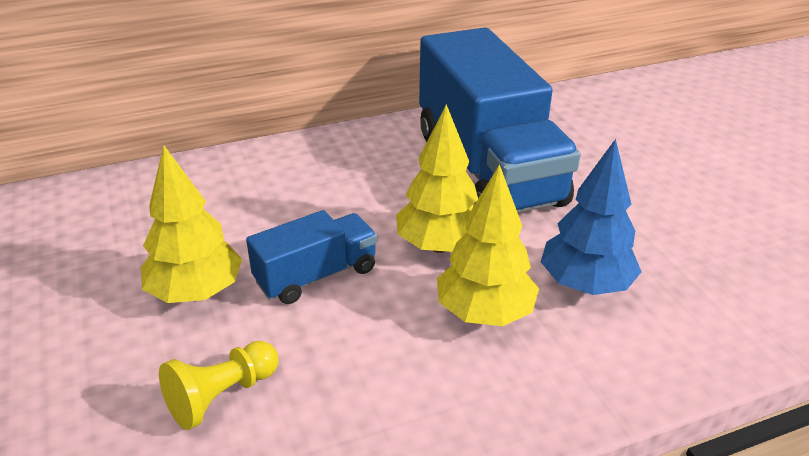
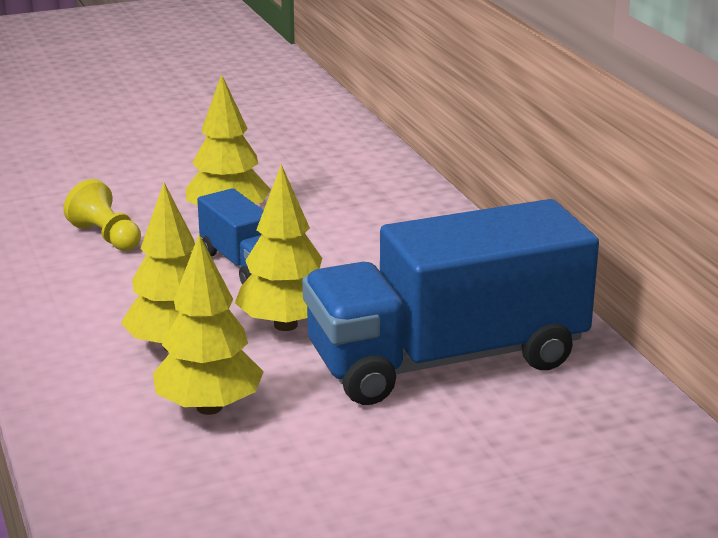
camera: 90 degrees right, 10 degrees down
blue tree [541,139,642,295] -> yellow tree [153,234,264,415]

